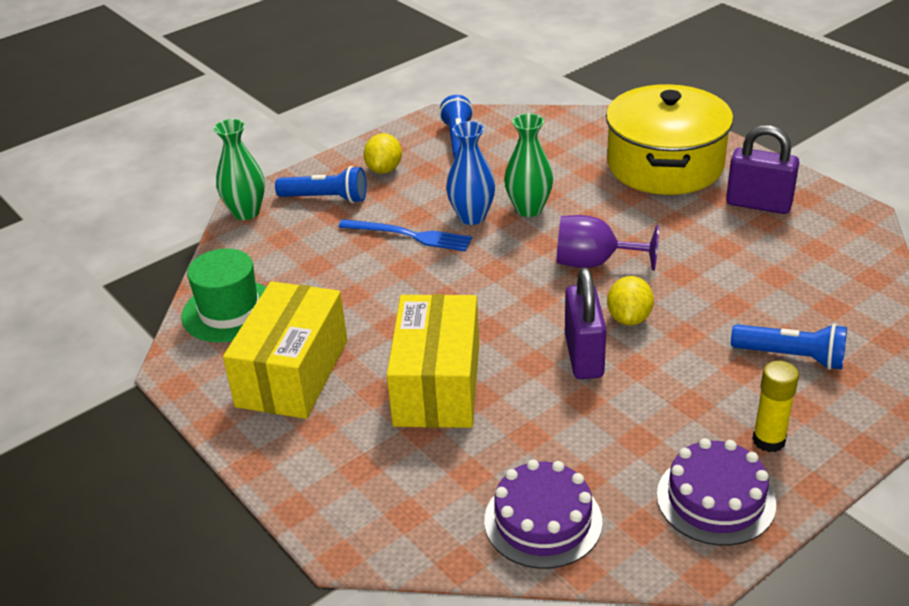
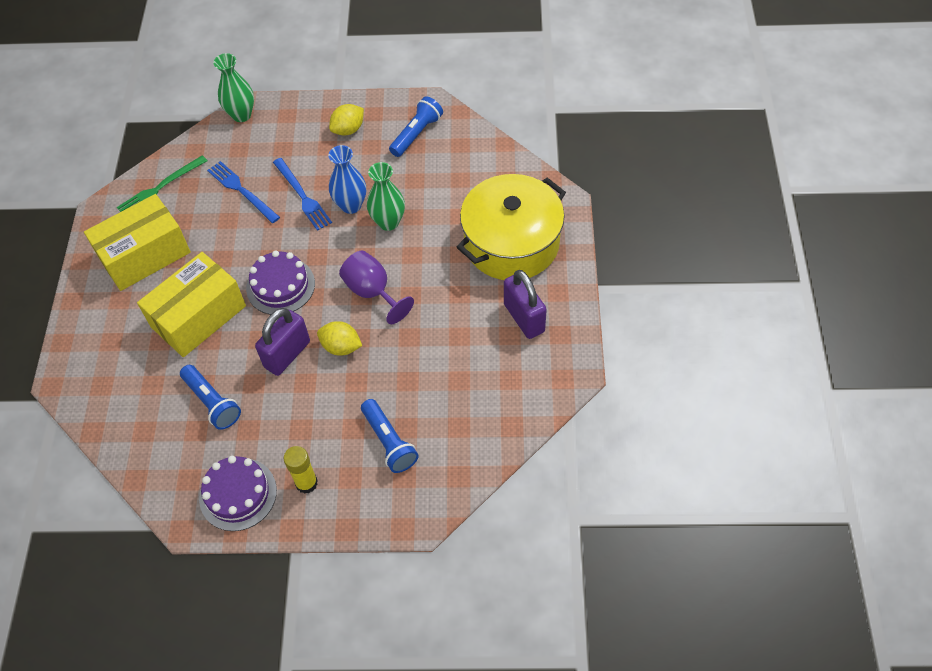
camera: 40 degrees right, 20 degrees up
green hat [181,248,266,342] -> green fork [117,155,207,212]
blue flashlight [275,166,367,203] -> blue flashlight moved to [180,365,241,430]
purple cake [484,459,603,569] -> purple cake moved to [246,250,315,315]
yellow lemon [607,276,654,326] -> yellow lemon turned 60 degrees clockwise [317,321,362,356]
none -> blue fork [207,161,280,223]

